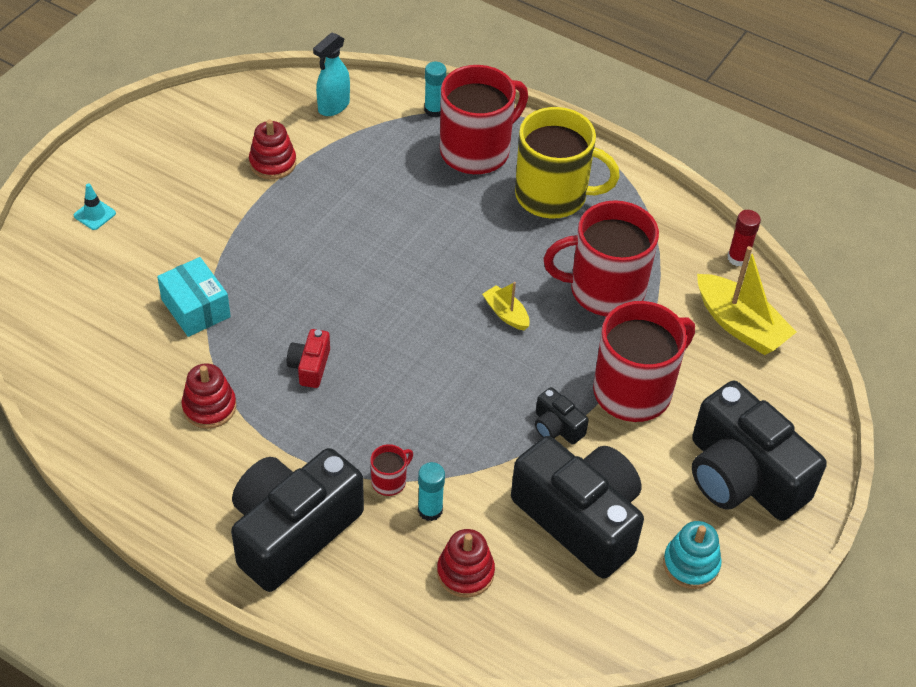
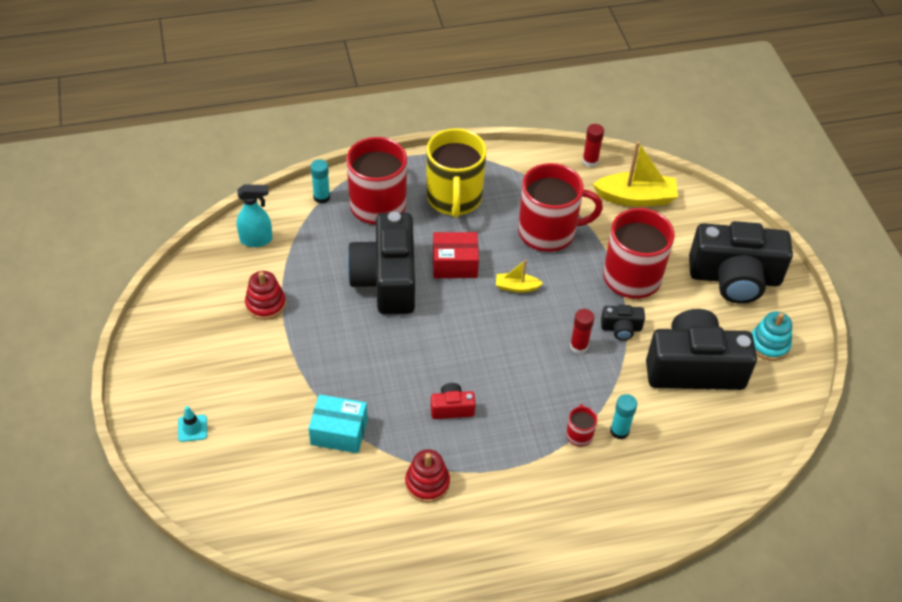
camera: 45 degrees left, 0 degrees up
black camera [231,448,364,592] -> black camera moved to [347,212,415,314]
red camera [287,329,330,388] -> red camera turned 120 degrees clockwise [431,383,476,419]
turquoise spray bottle [313,32,350,116] -> turquoise spray bottle turned 90 degrees counterclockwise [237,184,273,247]
red stacking toy [437,529,495,598] -> none
yellow mug [515,107,620,219] -> yellow mug turned 120 degrees clockwise [426,128,487,218]
red mug [544,200,659,316] -> red mug turned 135 degrees counterclockwise [518,163,603,252]
none -> red box [433,232,479,278]
none -> red glue stick [570,309,594,354]

